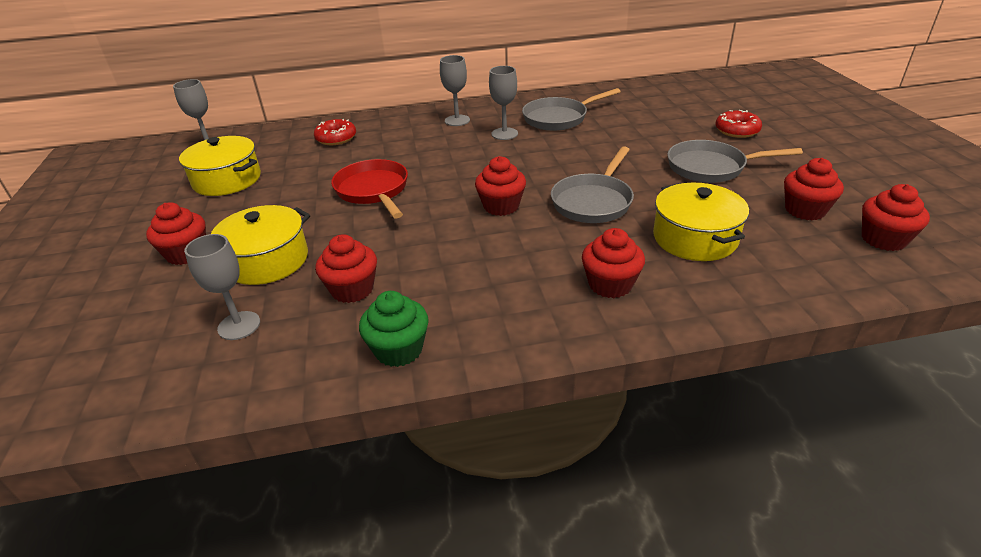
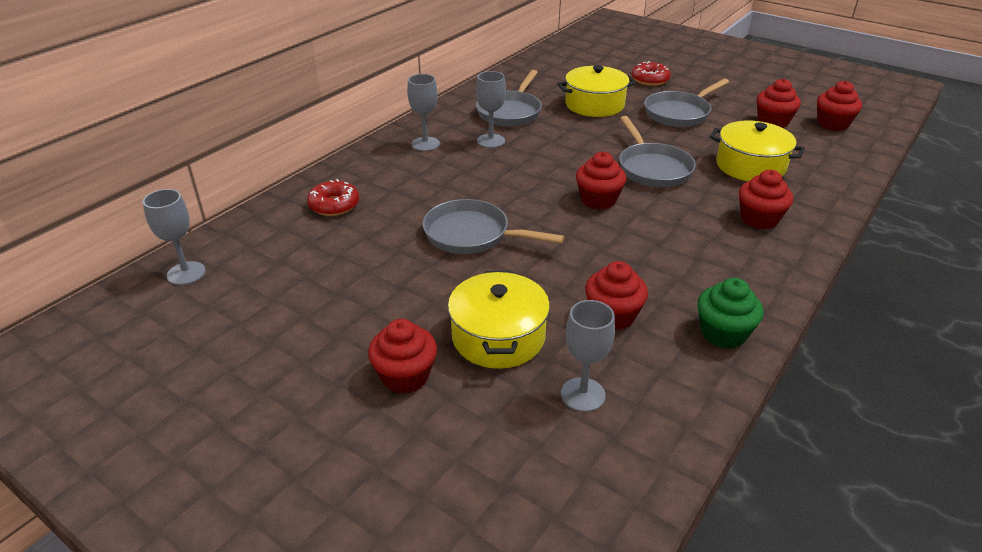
camera: 45 degrees left, 0 degrees up
yellow pot [179,136,261,196] -> yellow pot moved to [557,65,636,117]
red pan [331,159,408,219] -> grey pan [423,199,564,254]

